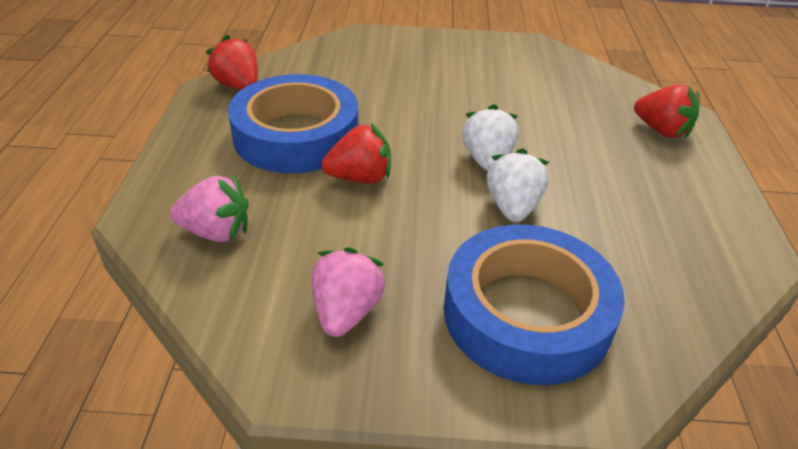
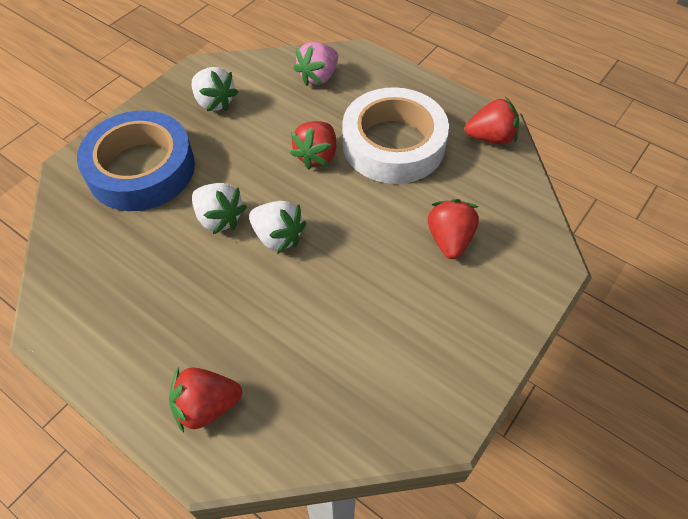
camera: 125 degrees right, 15 degrees up
blue tape [228,74,358,173] -> white tape [342,87,449,184]
pink strawberry [312,247,385,337] -> white strawberry [192,67,238,111]
none -> red strawberry [428,199,479,259]

